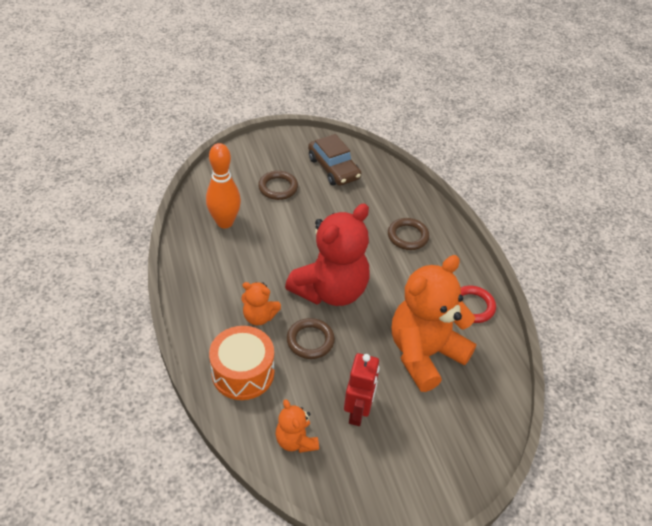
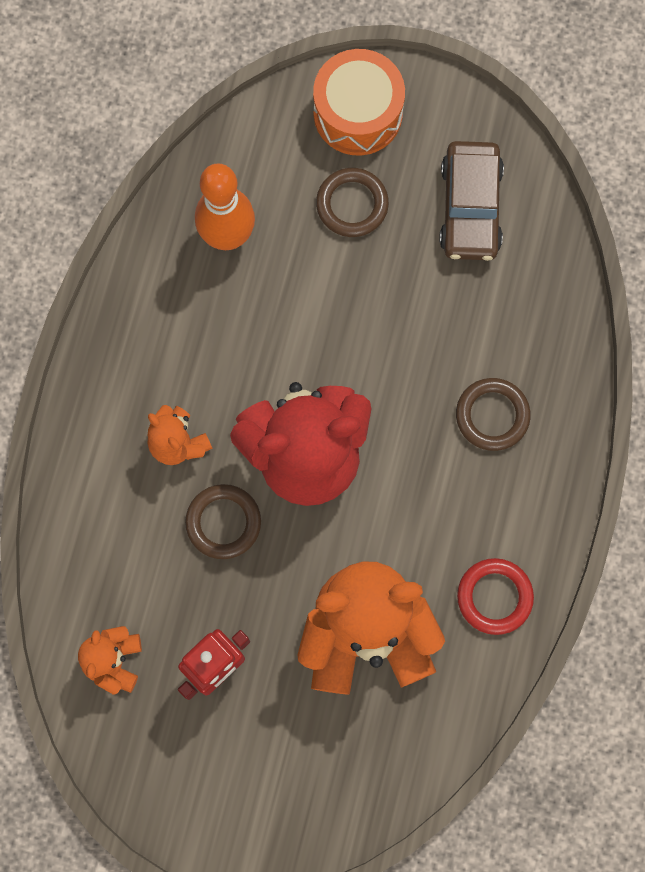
camera: 35 degrees right, 30 degrees up
orange drum [209,326,274,400] -> orange drum moved to [313,49,405,156]

